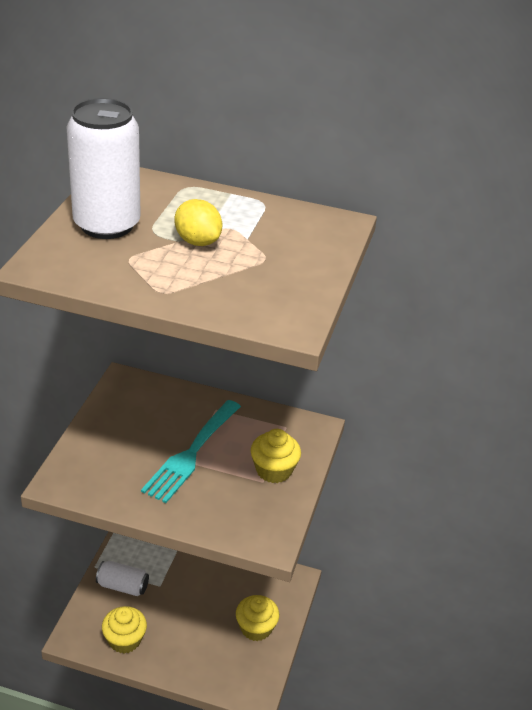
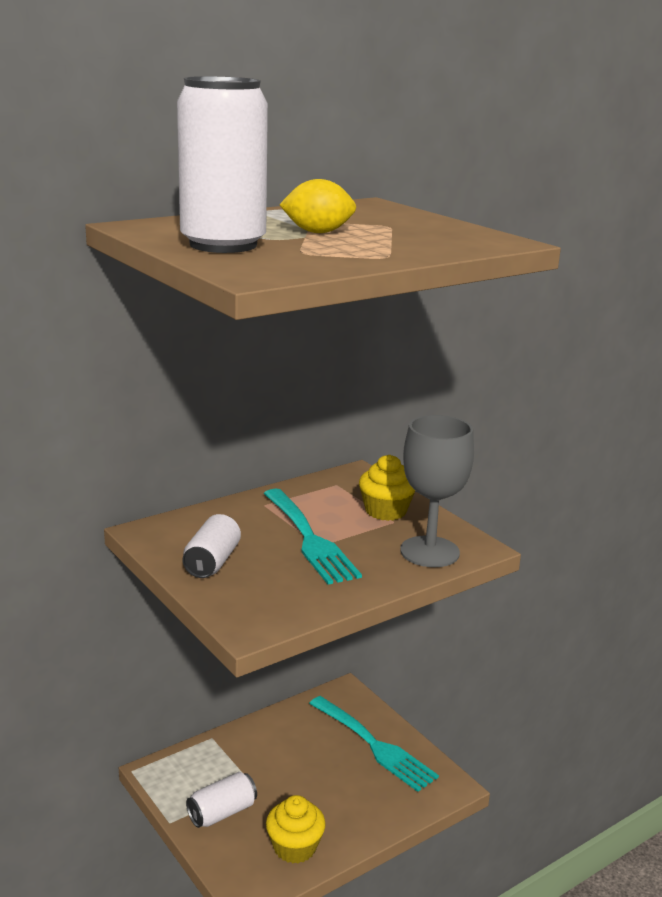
camera: 50 degrees left, 15 degrees down
yellow cupcake [236,595,279,641] -> turquoise fork [309,696,439,792]
none -> white can [183,514,241,578]
none -> grey goblet [400,415,474,567]

